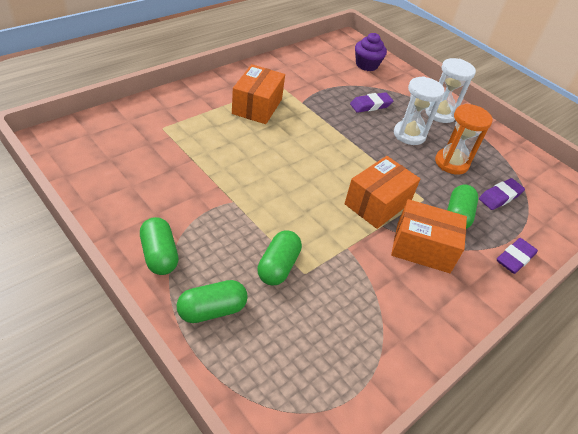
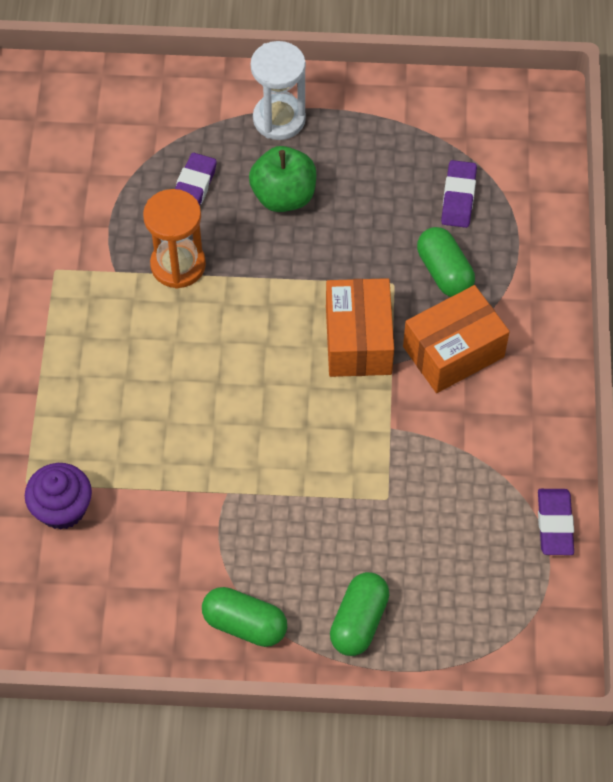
camera: 40 degrees left, 15 degrees up
orange box [232,64,285,124] -> none
green capsule [257,230,302,285] -> none
purple cupcake [355,33,387,71] -> purple cupcake moved to [25,463,92,530]
white hourglass [394,76,445,145] -> green apple [249,146,316,212]
orange hourglass [435,104,493,175] -> orange hourglass moved to [143,189,206,289]
purple eraser [497,238,538,274] -> purple eraser moved to [538,489,574,555]

